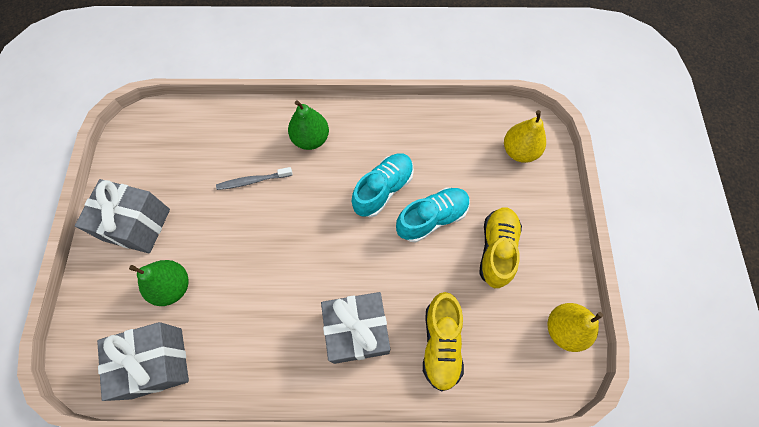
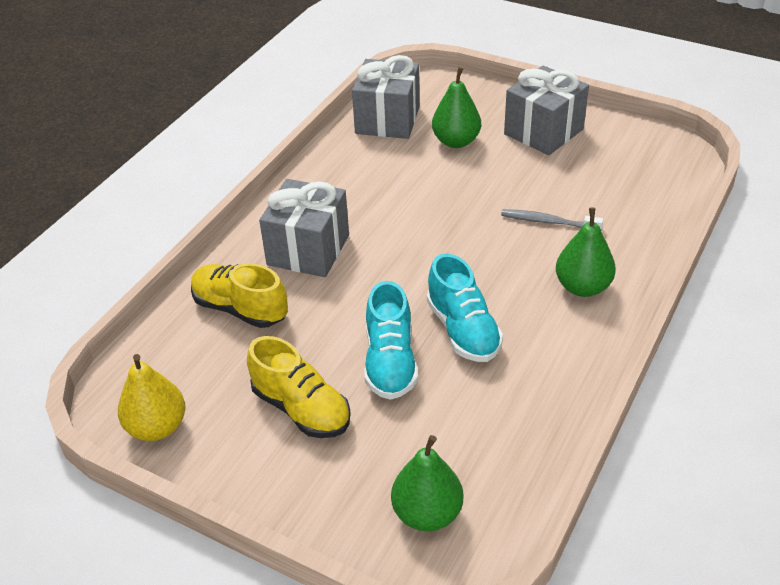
camera: 120 degrees right, 25 degrees down
grey toothbrush [216,167,292,190] -> grey toothbrush turned 90 degrees counterclockwise [501,209,603,229]
yellow pear [504,110,546,163] -> green pear [391,435,463,531]

